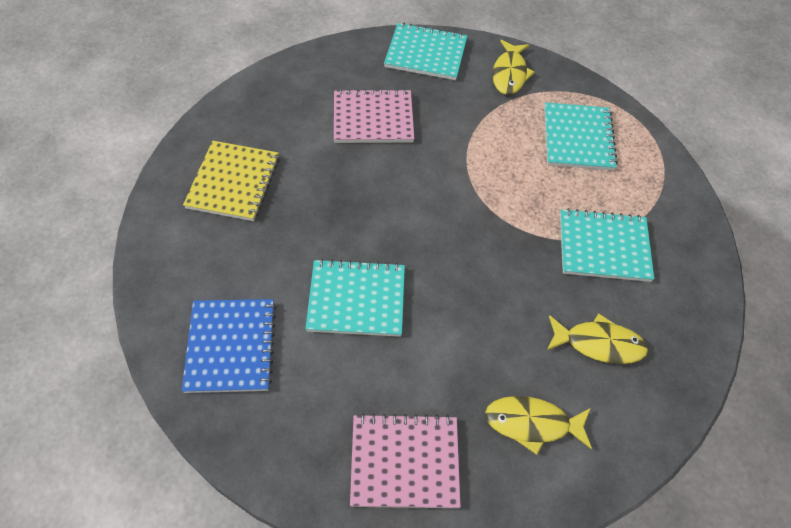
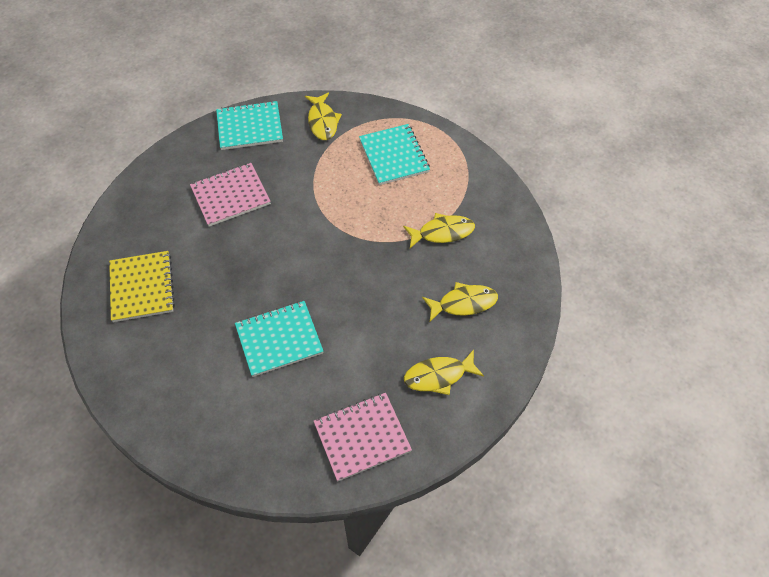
camera: 20 degrees left, 0 degrees up
blue notebook [182,299,276,393] -> none
turquoise notebook [560,208,654,282] -> yellow fish [403,213,475,248]

